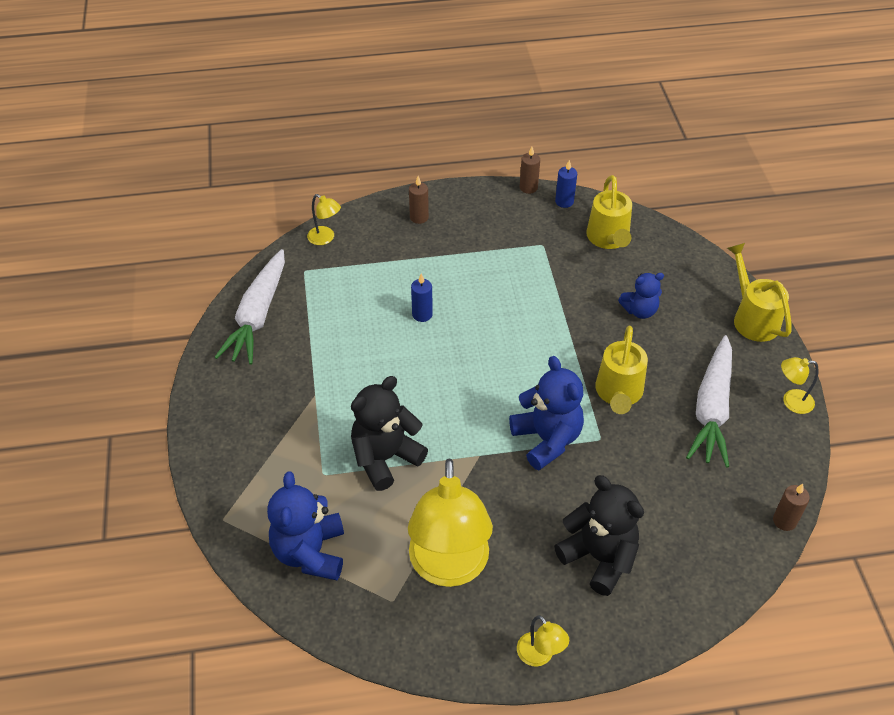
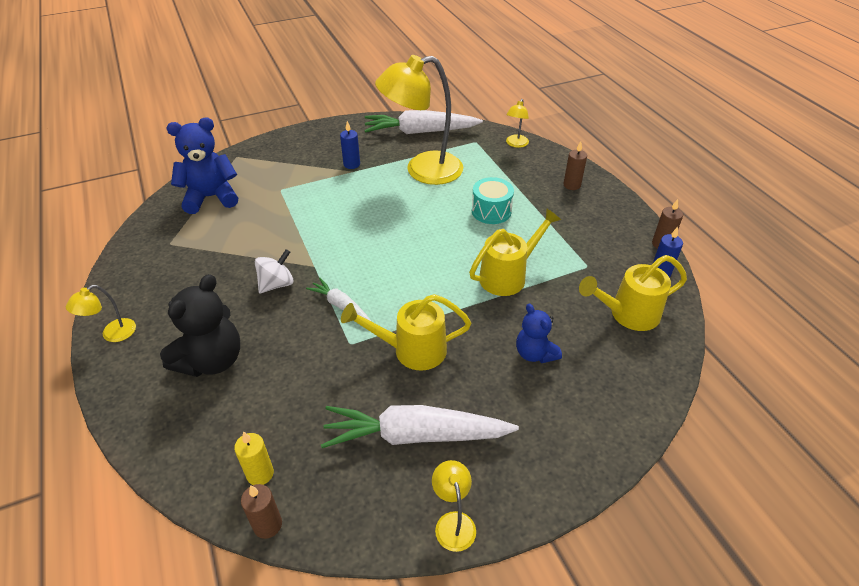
camera: 75 degrees right, 5 degrees down
black teddy bear [351,376,428,491] -> none
yellow lamp [408,459,493,587] -> yellow lamp moved to [375,55,463,185]
blue candle [411,274,433,322] -> blue candle moved to [340,121,360,169]
blue teddy bear [509,356,584,470] -> white carrot [306,278,372,322]
yellow watering can [727,243,792,342] -> yellow watering can moved to [469,208,561,296]
none -> yellow candle [234,431,274,485]
none -> white spinning top [255,249,294,293]
none -> turquoise drum [472,177,514,224]

